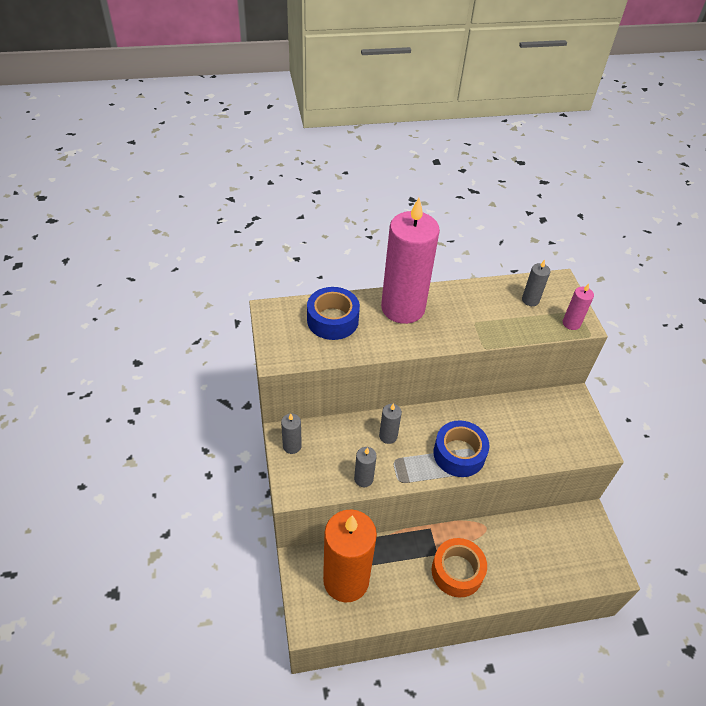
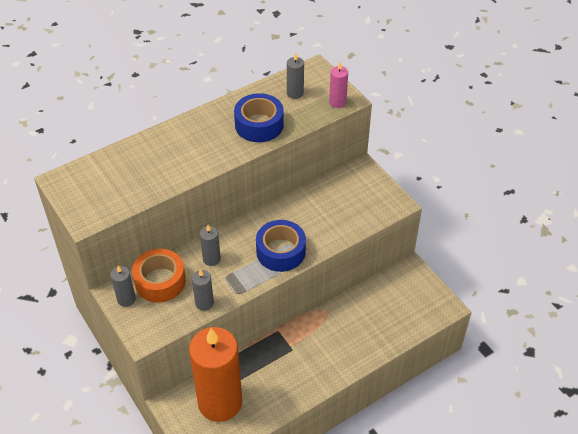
camera: 20 degrees left, 0 degrees up
blue tape [307,287,360,340] -> blue tape moved to [234,93,284,142]
pink candle [381,198,440,324] -> none
orange tape [432,538,487,598] -> orange tape moved to [132,249,186,303]

